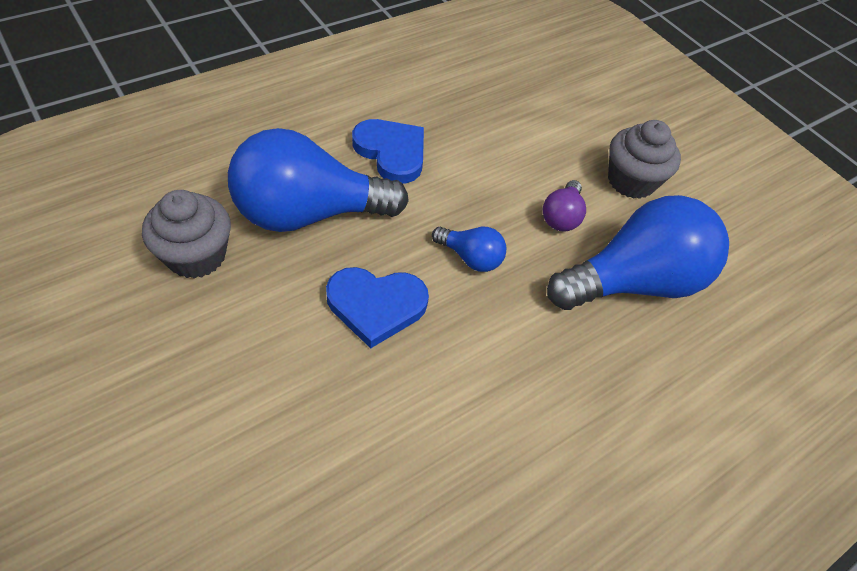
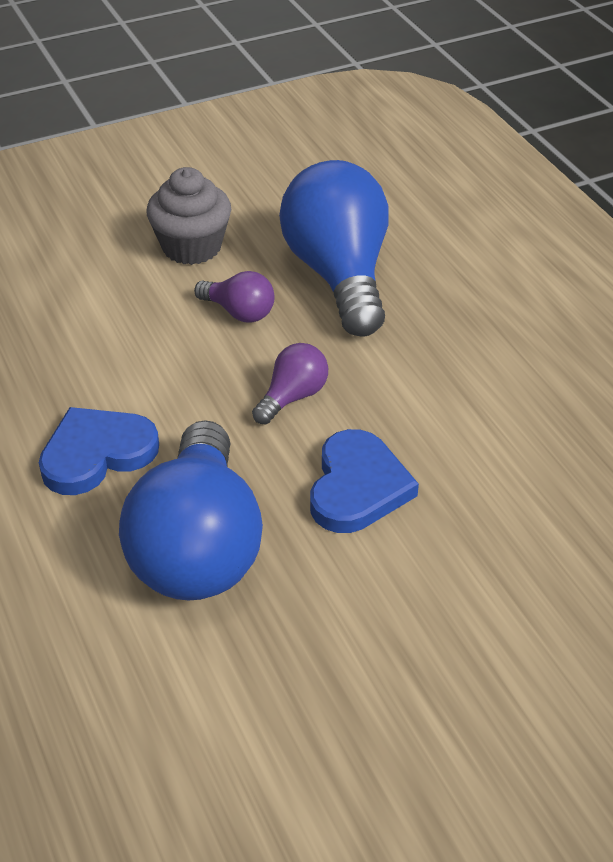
camera: 75 degrees left, 10 degrees down
grey cupcake [142,190,231,279] -> none
blue light bulb [432,226,506,272] -> purple light bulb [252,343,328,424]

